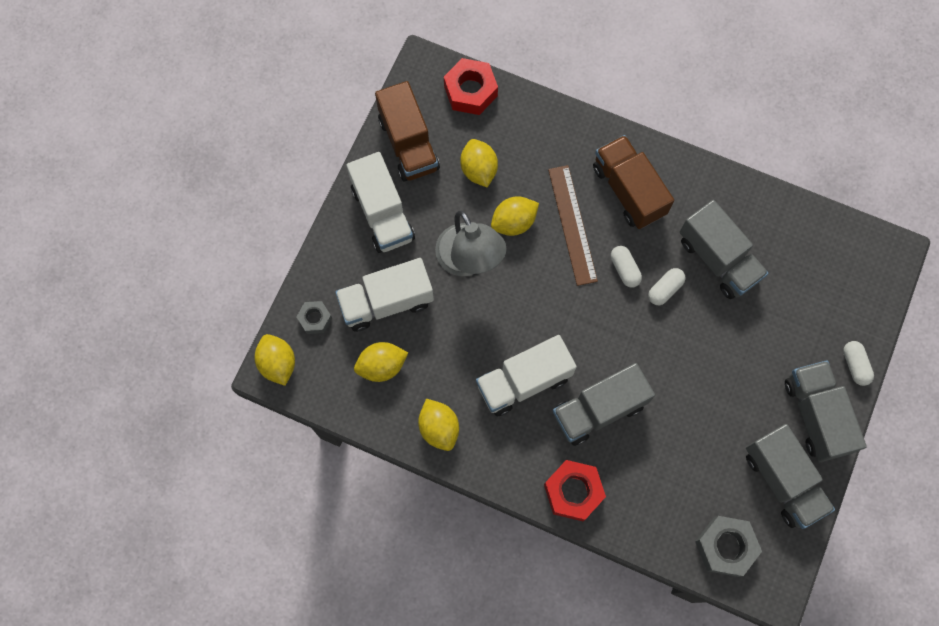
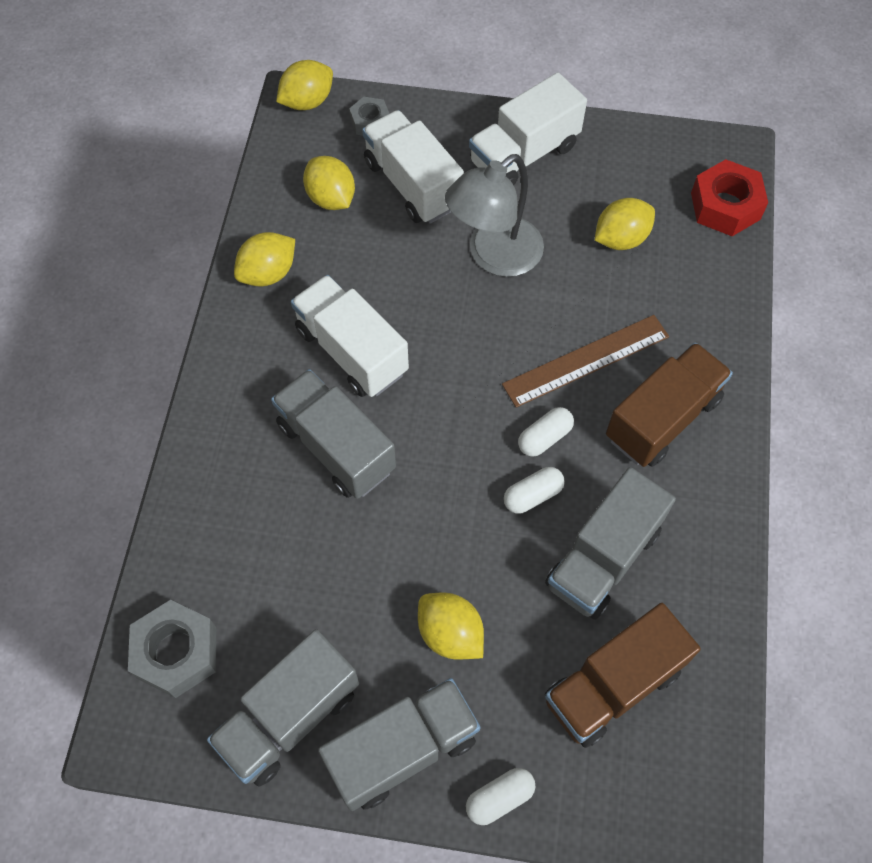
camera: 75 degrees right, 10 degrees down
brown truck [375,81,440,181] -> brown truck moved to [545,603,701,748]
yellow lemon [491,196,539,236] -> yellow lemon moved to [418,593,484,660]
red nut [544,460,606,521] -> none
white capsule [648,268,686,305] -> white capsule turned 60 degrees counterclockwise [504,467,565,514]

